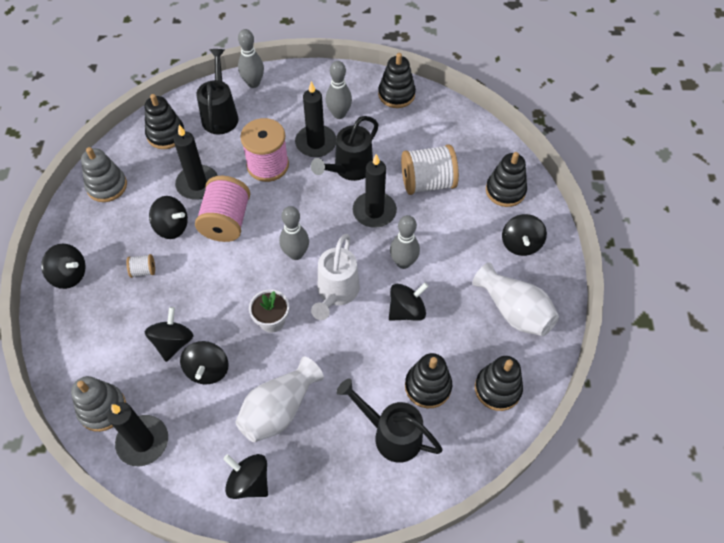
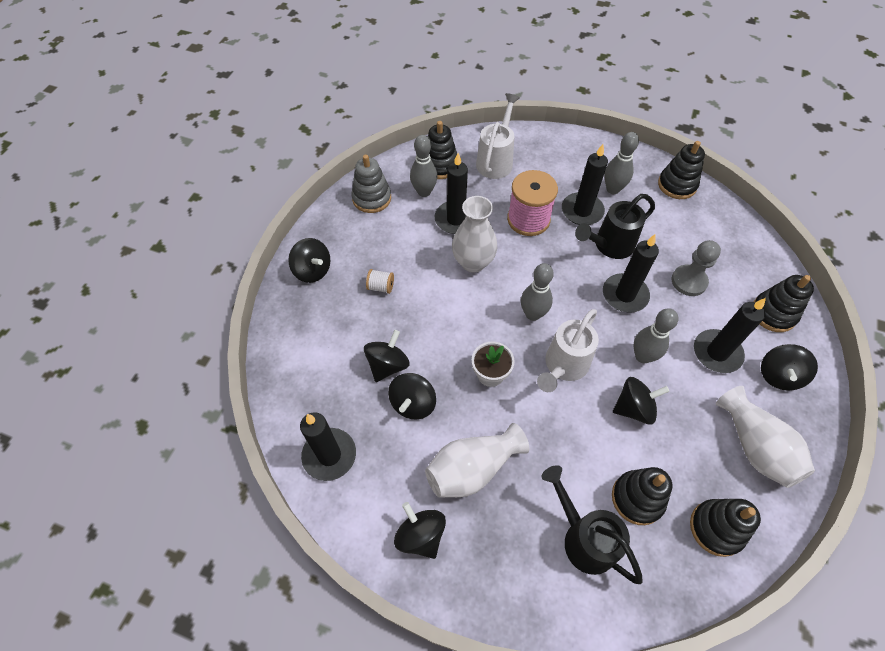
camera: 20 degrees right, 0 degrees up
grey stacking toy [71,376,126,432] -> none
black spinning top [149,196,188,239] -> none
pink spool [195,176,250,242] -> white vase [452,196,497,273]
black watering can [197,49,238,135] -> white watering can [476,93,520,179]
grey bowling pin [238,29,264,88] -> grey bowling pin moved to [410,135,438,197]
white spool [401,144,459,195] -> grey pawn [672,240,721,296]
none -> black candle [694,298,766,373]

